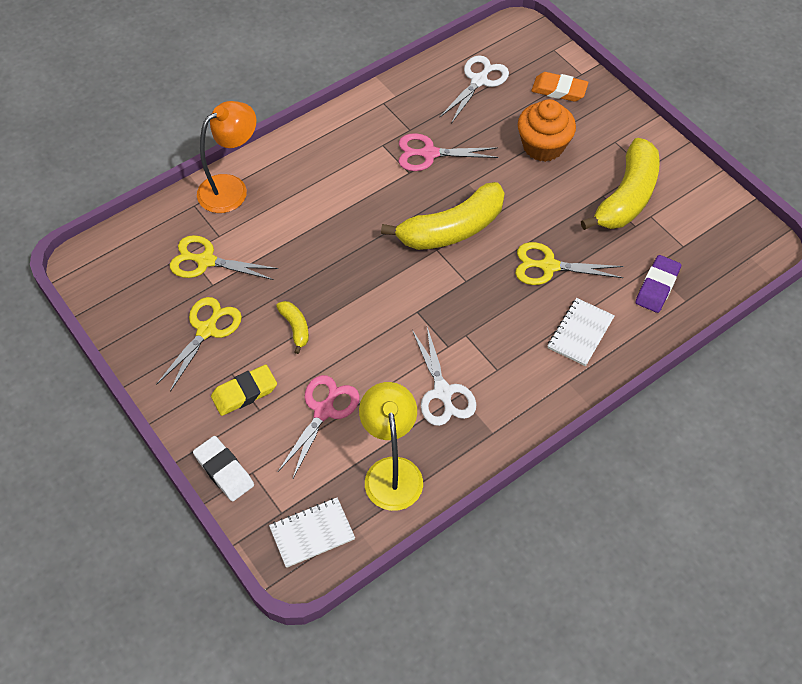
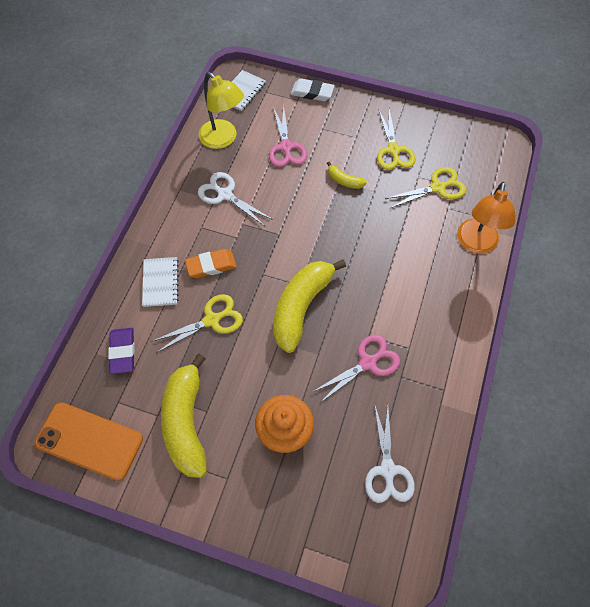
camera: 145 degrees right, 5 degrees up
yellow eraser [211,365,277,416] -> none
orange eraser [531,72,588,102] -> orange eraser moved to [185,249,237,278]
none -> orange phone [35,402,143,481]

